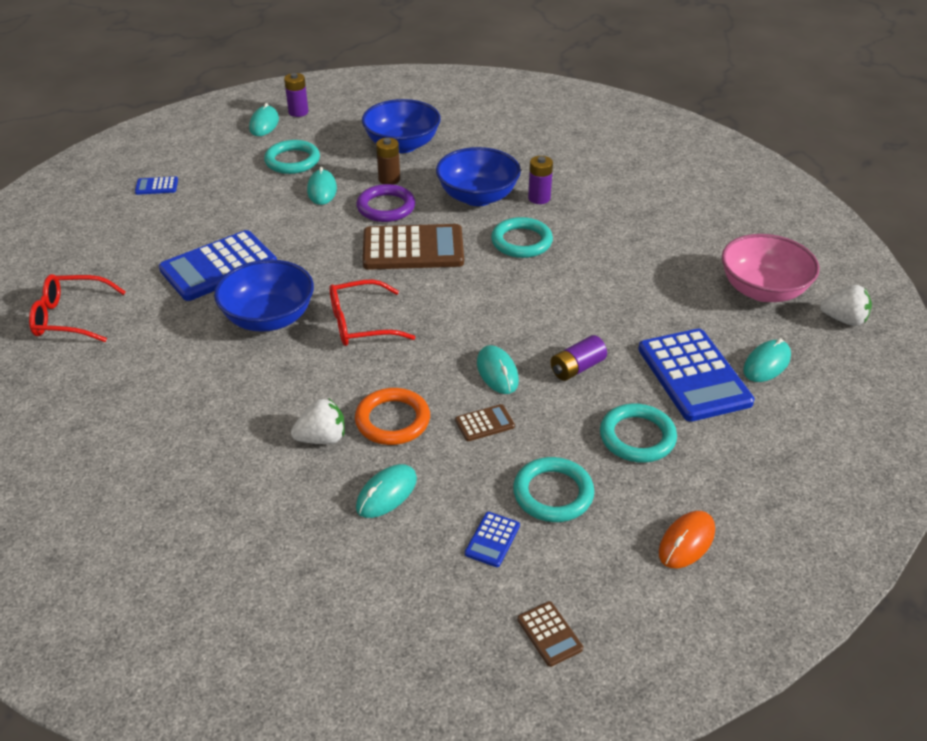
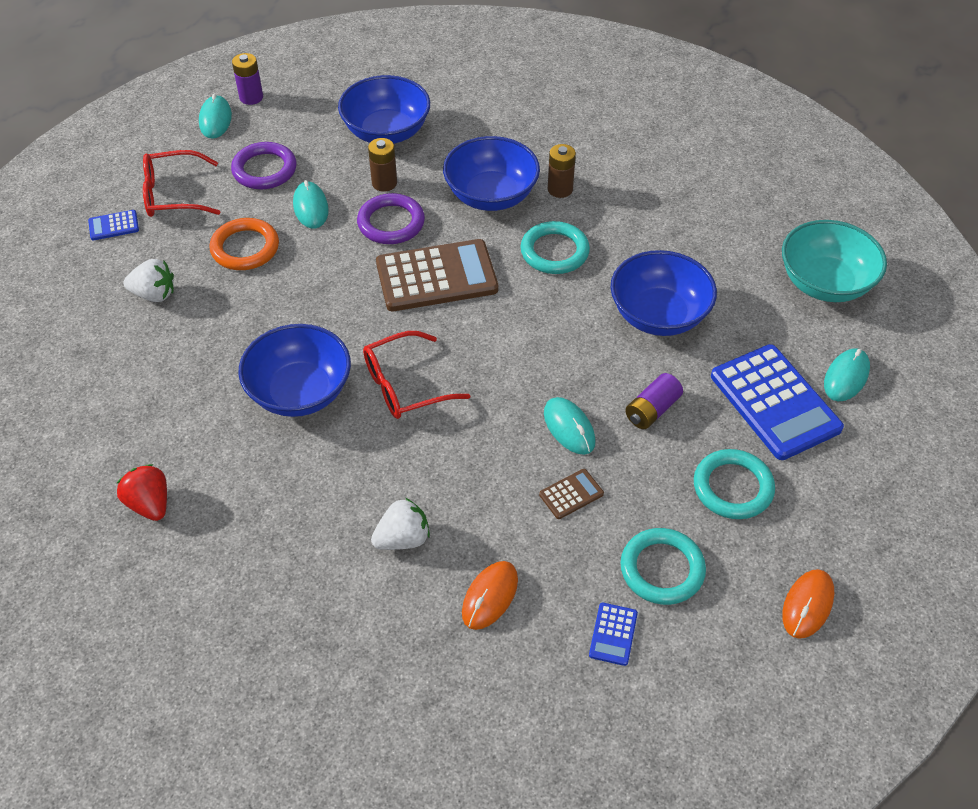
camera: 10 degrees left, 10 degrees up
red glasses [29,274,126,342] -> red glasses moved to [143,150,220,217]
blue calculator [159,230,277,301] -> none
turquoise ring [264,140,320,174] -> purple ring [231,142,297,190]
orange ring [355,388,430,445] -> orange ring moved to [209,218,279,270]
turquoise mouse [356,464,417,518] -> orange mouse [462,561,518,630]
brown calculator [518,601,583,667] -> none
purple battery [528,156,553,204] -> brown battery [548,144,576,198]
pink bowl [722,234,820,302] -> turquoise bowl [782,220,887,302]
white strawberry [820,285,872,326] -> white strawberry moved to [123,259,174,302]
none -> red strawberry [117,464,167,521]
none -> blue bowl [610,250,717,336]

